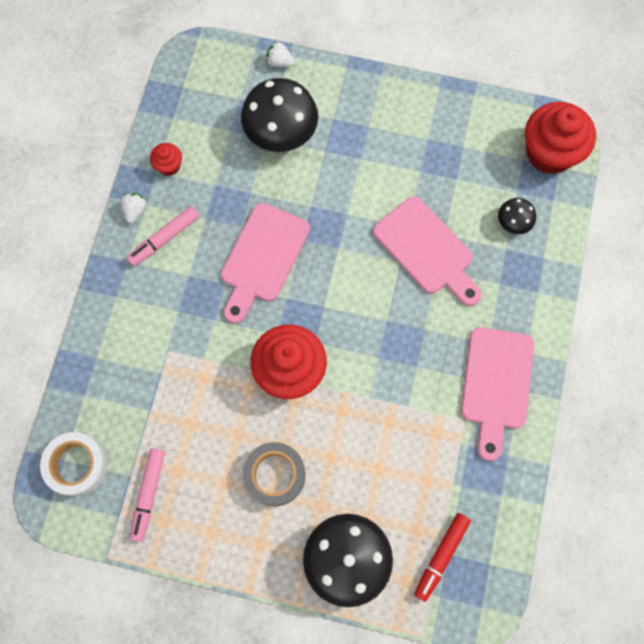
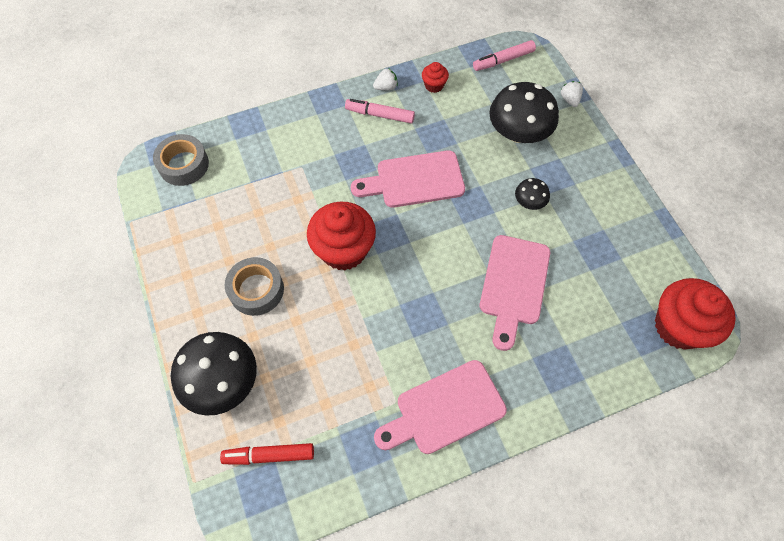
camera: 55 degrees right, 10 degrees down
white tape [40,432,108,496] -> grey tape [153,134,209,186]
pink marker [130,448,165,542] -> pink marker moved to [473,40,536,71]
black mushroom [498,198,536,234] -> black mushroom moved to [515,178,550,210]

